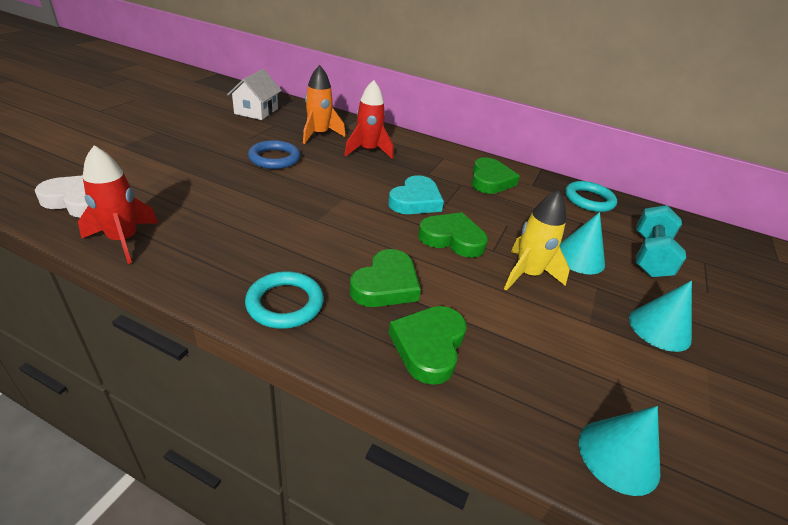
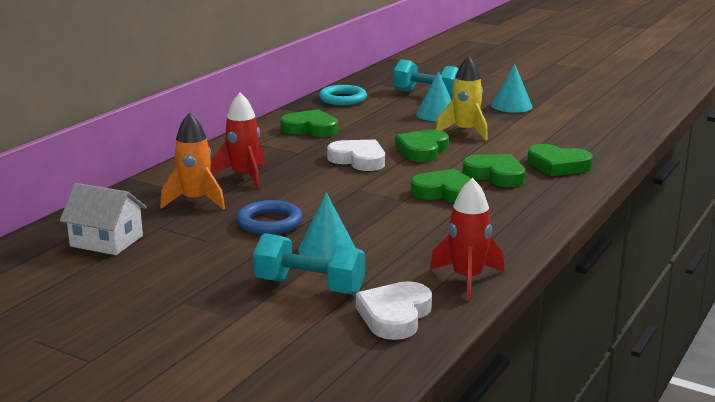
camera: 80 degrees left, 15 degrees down
turquoise ring [245,271,324,329] -> none
turquoise heart [388,175,444,214] -> white heart [327,140,385,171]
turquoise cone [579,406,661,496] -> turquoise cone moved to [298,193,355,260]
none -> turquoise dumbbell [253,233,365,295]
none -> green heart [410,169,472,204]

